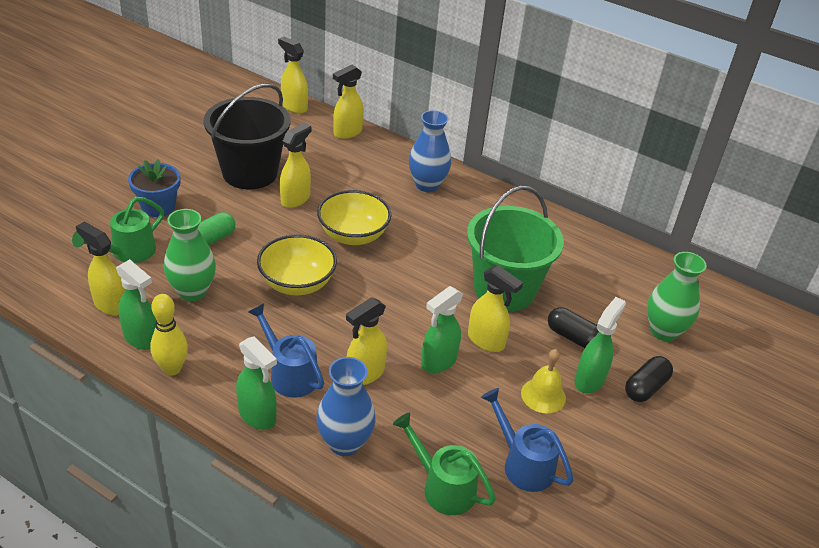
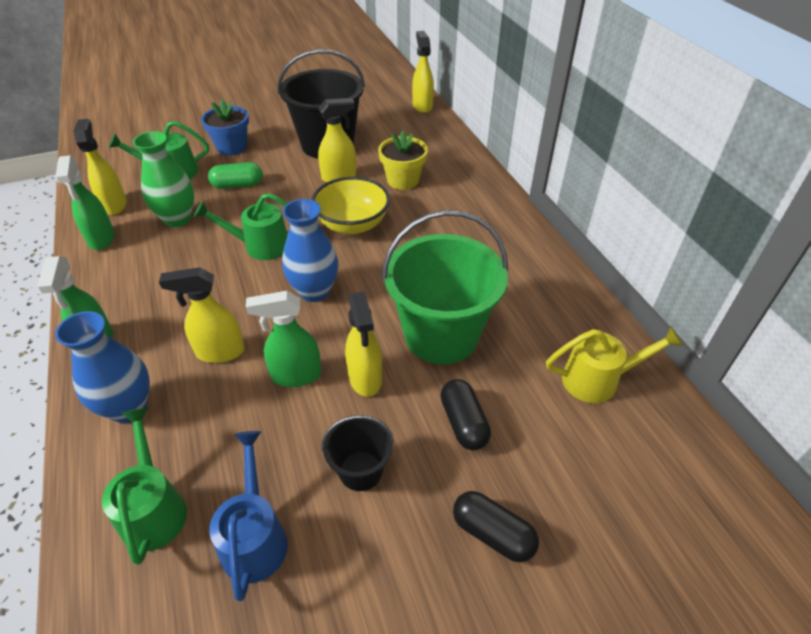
camera: 40 degrees right, 5 degrees up
yellow bowling pin [150,294,188,376] -> none
blue watering can [248,303,324,398] -> none
yellow bowl [257,234,337,295] -> green watering can [194,193,288,260]
yellow spray bottle [333,65,364,139] -> none
blue vase [409,110,451,192] -> blue vase moved to [282,199,338,302]
yellow bell [521,349,566,413] -> black bucket [322,415,394,491]
green spray bottle [574,297,626,393] -> none
black capsule [625,356,673,402] -> black capsule turned 45 degrees clockwise [453,491,539,562]
green vase [647,252,707,341] -> none
none -> yellow flower pot [378,130,428,190]
none -> yellow watering can [546,327,683,403]

